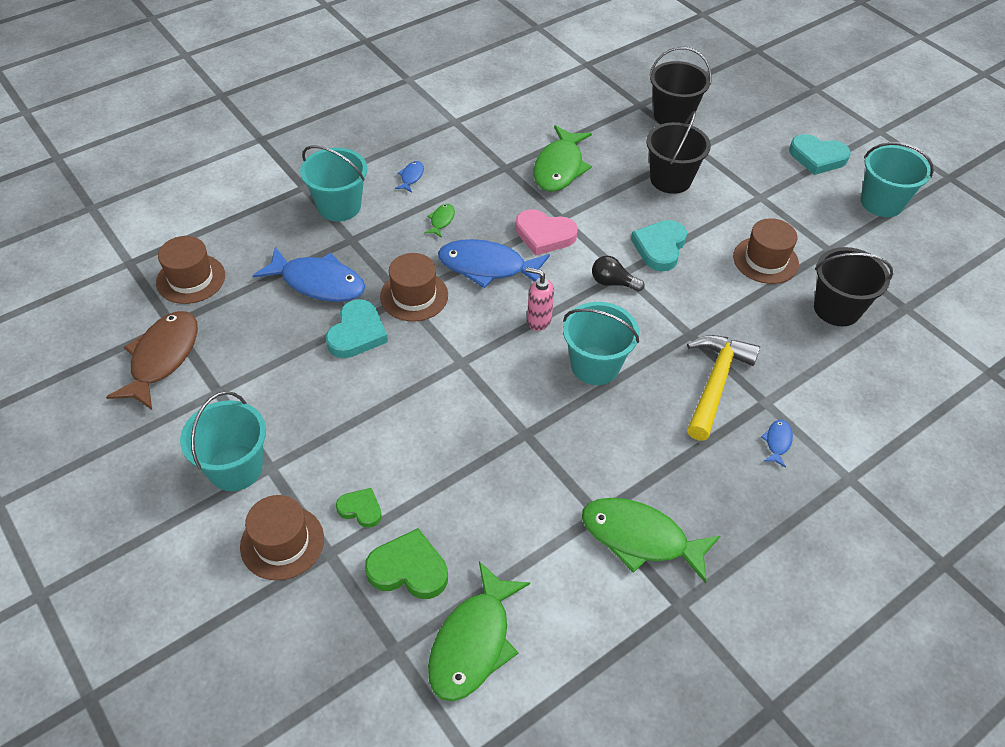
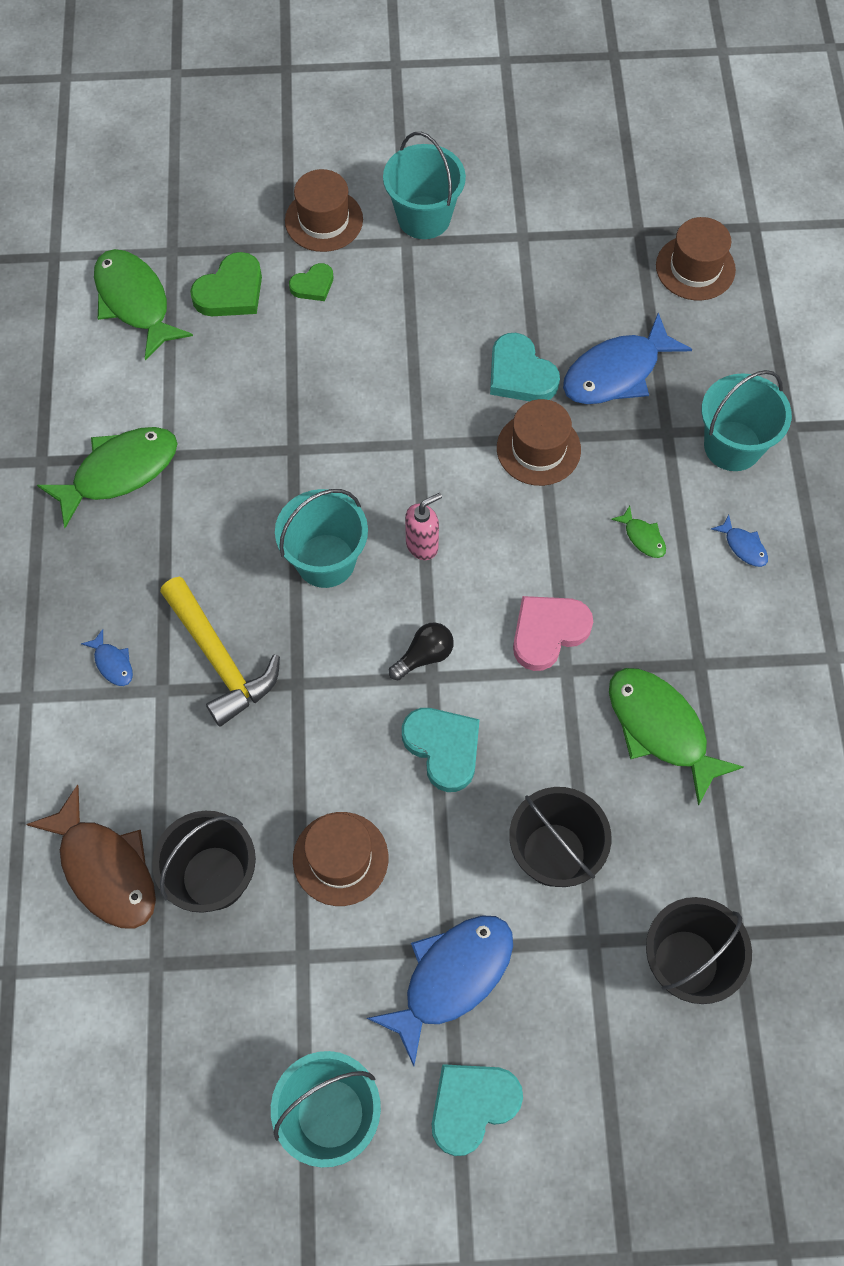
camera: 125 degrees right, 15 degrees up
brown fish [106,311,198,410] -> brown fish moved to [26,784,156,929]
blue fish [438,239,550,288] -> blue fish moved to [367,915,513,1066]

